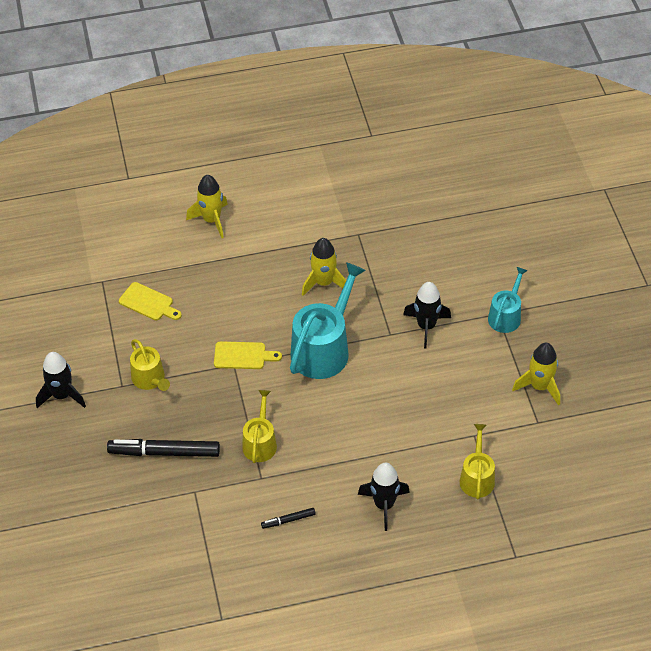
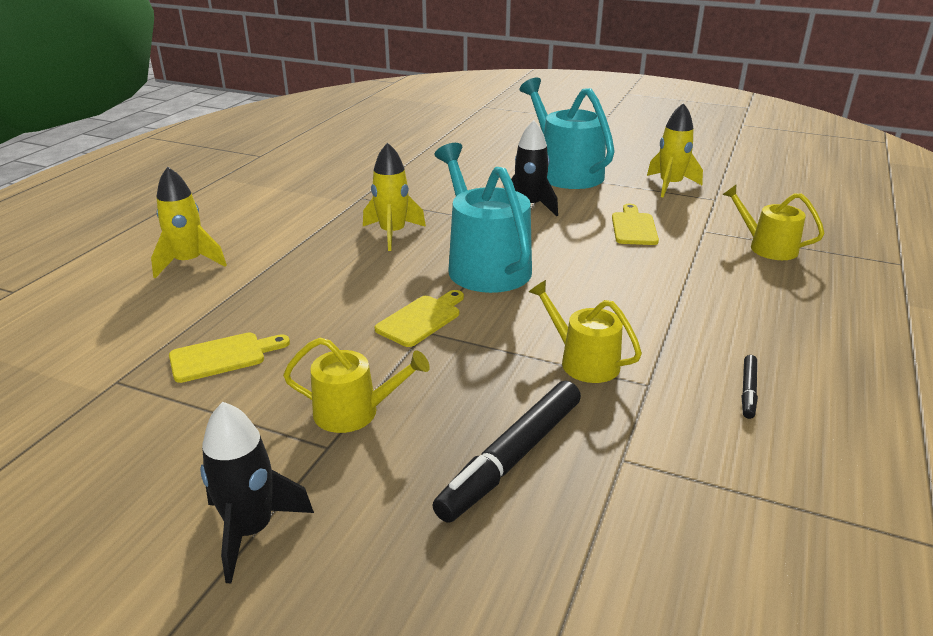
camera: 55 degrees left, 20 degrees down
black rocket [358,463,410,531] -> none
turquoise watering can [488,267,528,333] -> turquoise watering can [519,78,615,189], size x1.75
none -> yellow cutting board [612,204,659,245]

